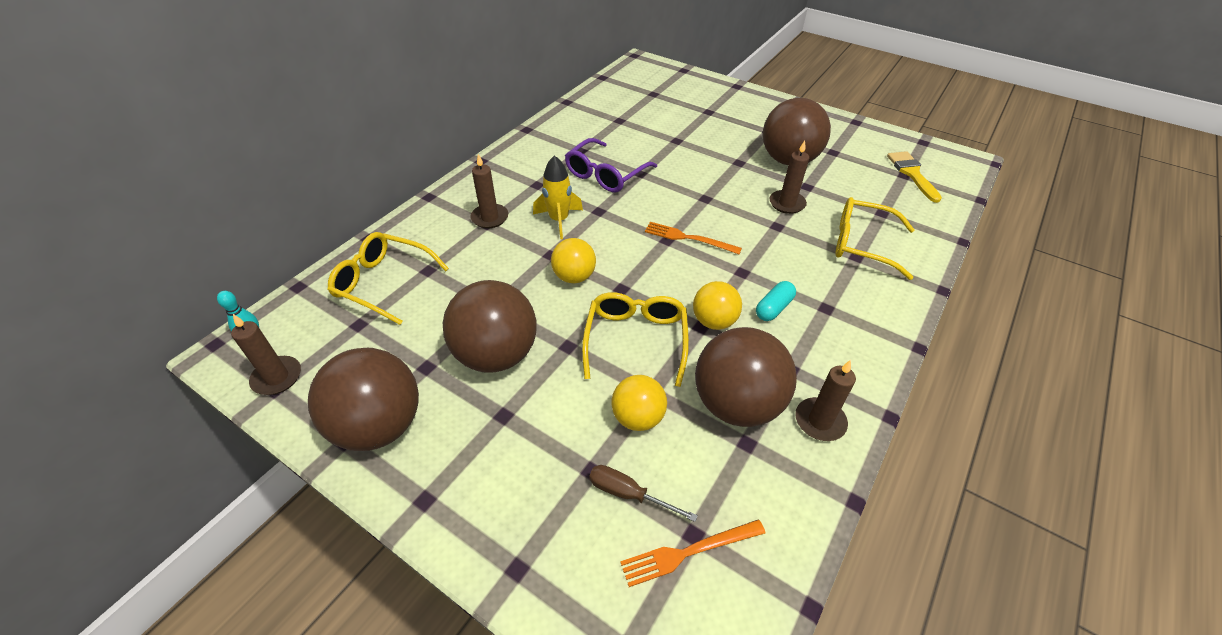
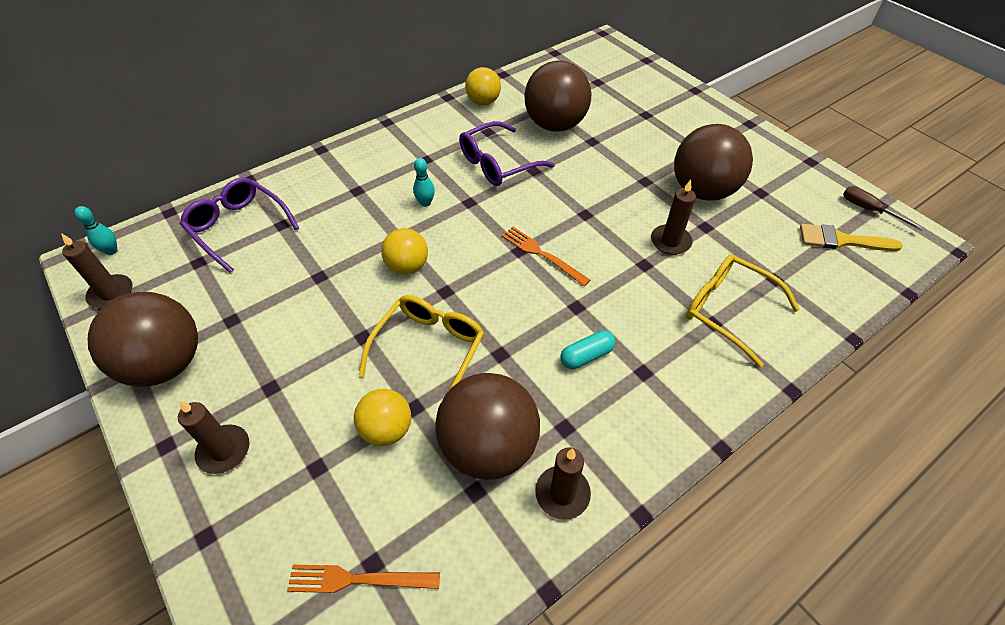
camera: 20 degrees right, 5 degrees up
yellow glasses [328,232,449,325] -> purple glasses [180,177,299,273]
brown ball [443,280,537,373] -> brown ball moved to [525,61,591,132]
brown candle [470,154,508,228] -> brown candle moved to [178,401,250,474]
yellow rocket [533,155,583,239] -> turquoise bowling pin [413,158,435,207]
brown screwdriver [589,465,698,522] -> brown screwdriver moved to [843,186,924,230]
yellow ball [693,281,742,330] -> yellow ball moved to [465,67,501,105]
yellow brush [887,151,942,203] -> yellow brush turned 90 degrees counterclockwise [800,224,903,251]

